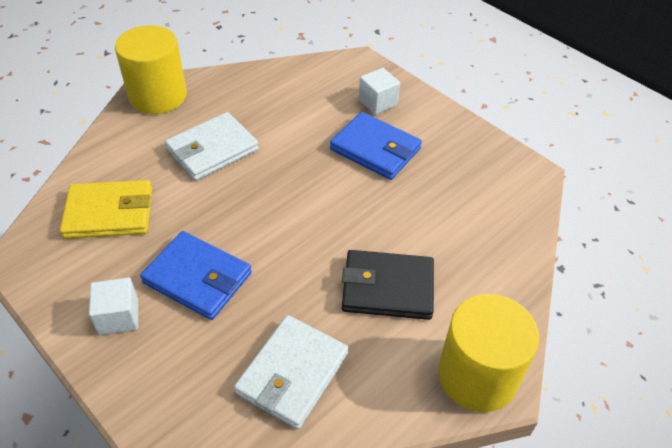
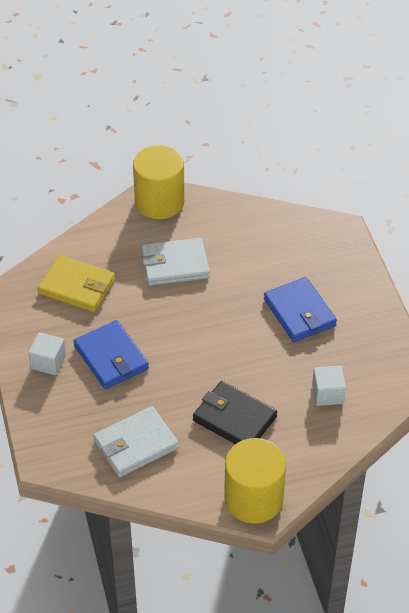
camera: 30 degrees right, 0 degrees up
white cube [359,68,400,115] -> white cube moved to [312,365,346,406]

